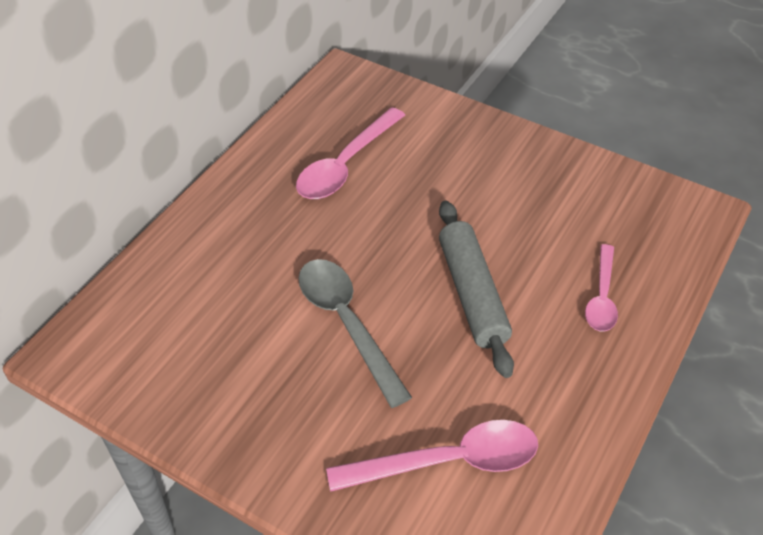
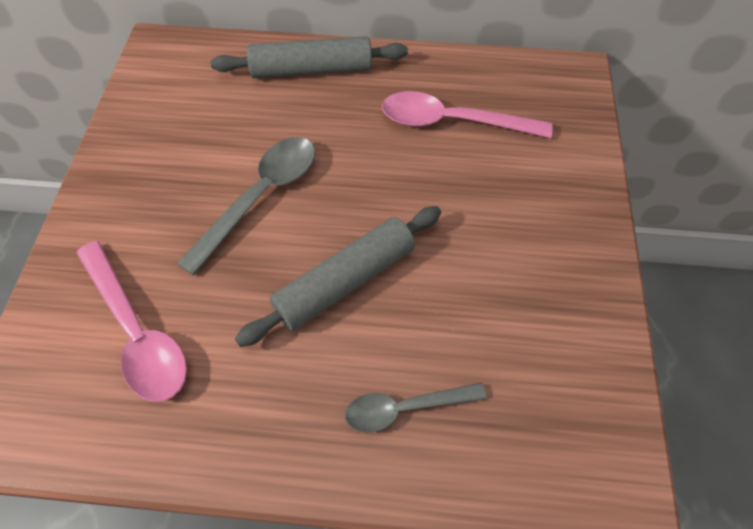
camera: 65 degrees right, 10 degrees up
pink spoon [585,244,618,331] -> grey spoon [345,383,487,433]
none -> grey rolling pin [211,36,408,78]

